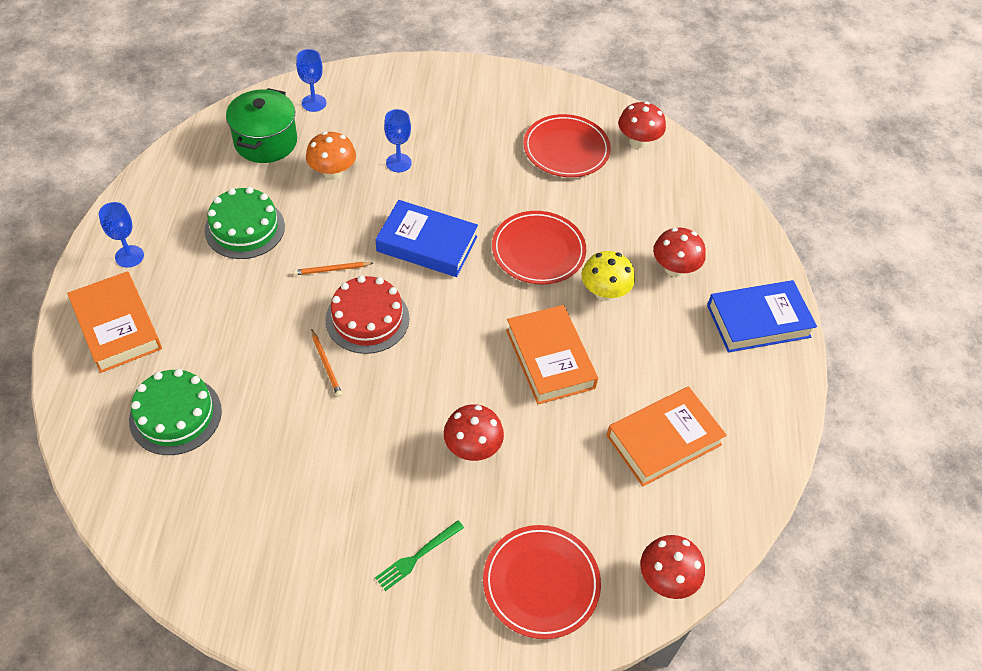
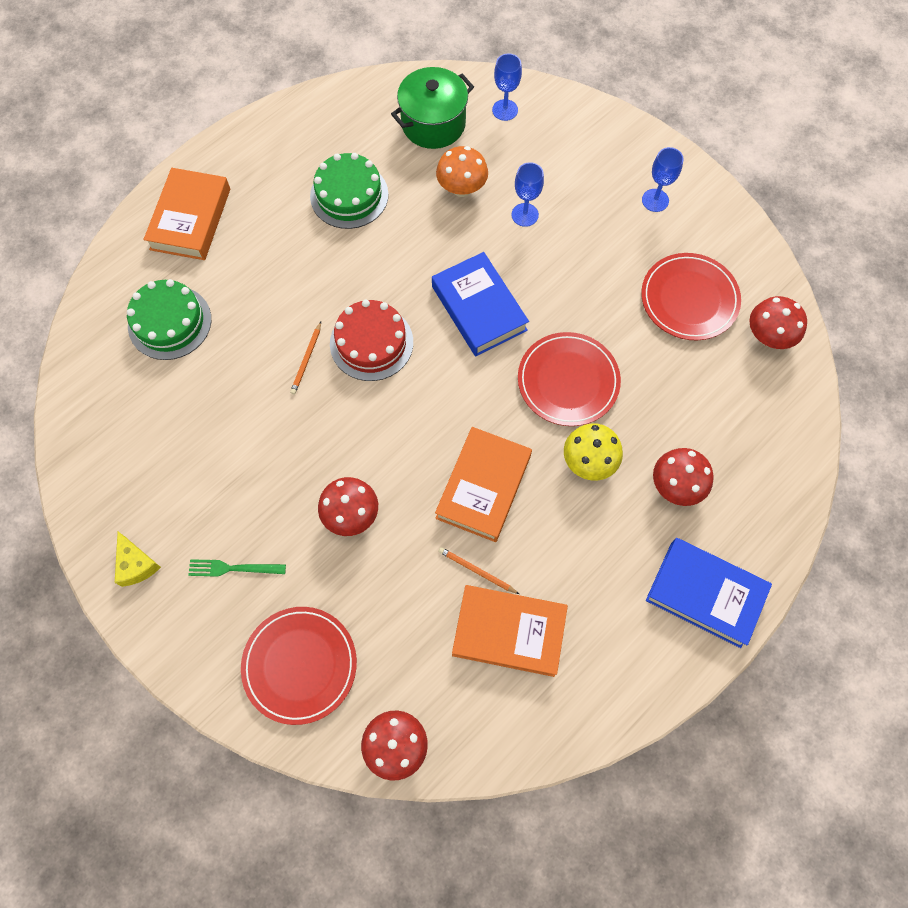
camera: 45 degrees right, 15 degrees up
blue goblet [99,202,144,268] -> blue goblet moved to [642,147,684,212]
orange pencil [293,262,373,275] -> orange pencil moved to [438,547,519,594]
none -> yellow cheese [115,532,161,587]

